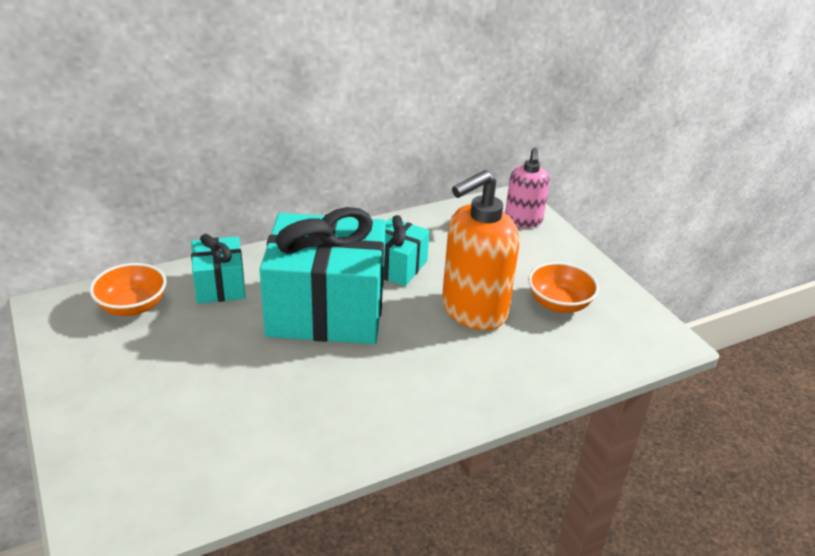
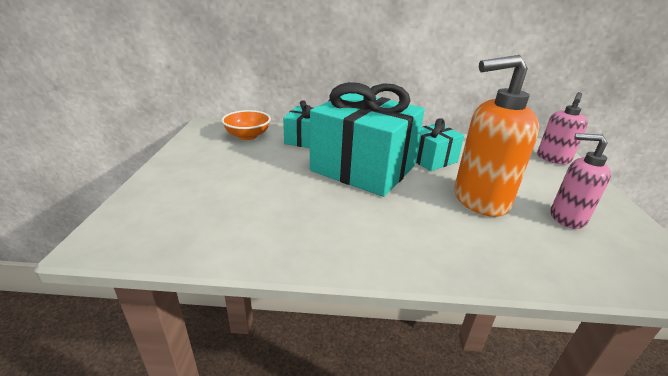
camera: 30 degrees right, 5 degrees down
orange bowl [528,262,599,313] -> pink soap dispenser [551,133,611,229]

